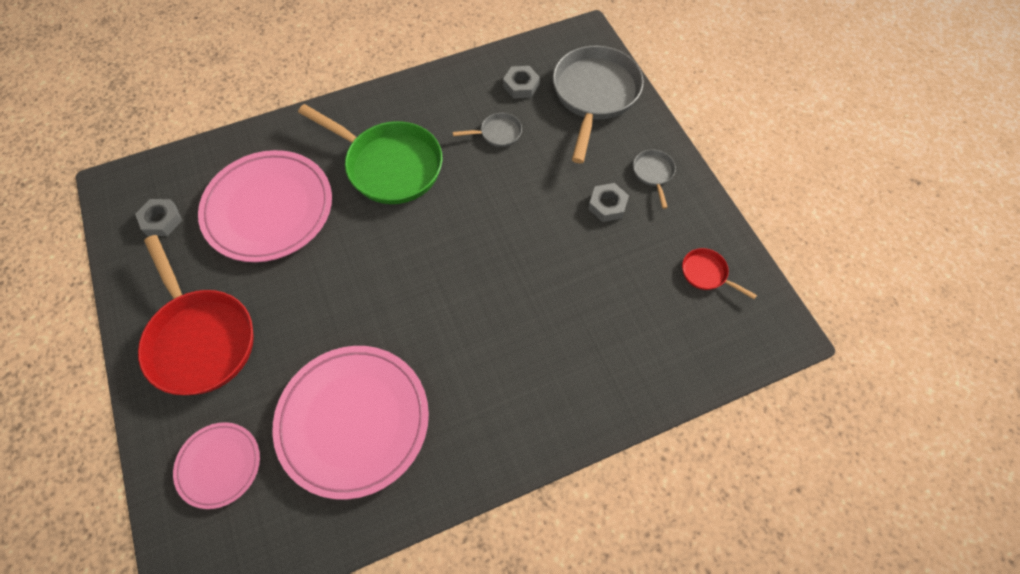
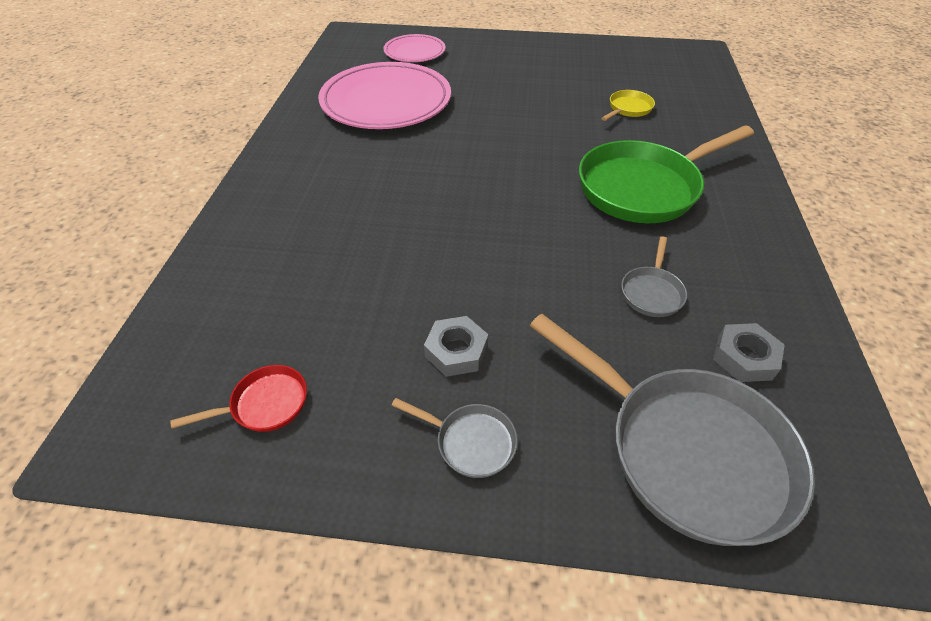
camera: 120 degrees right, 15 degrees down
grey nut [135,199,182,236] -> none
red pan [138,235,254,395] -> none
pink plate [198,150,332,262] -> yellow pan [601,90,655,121]

